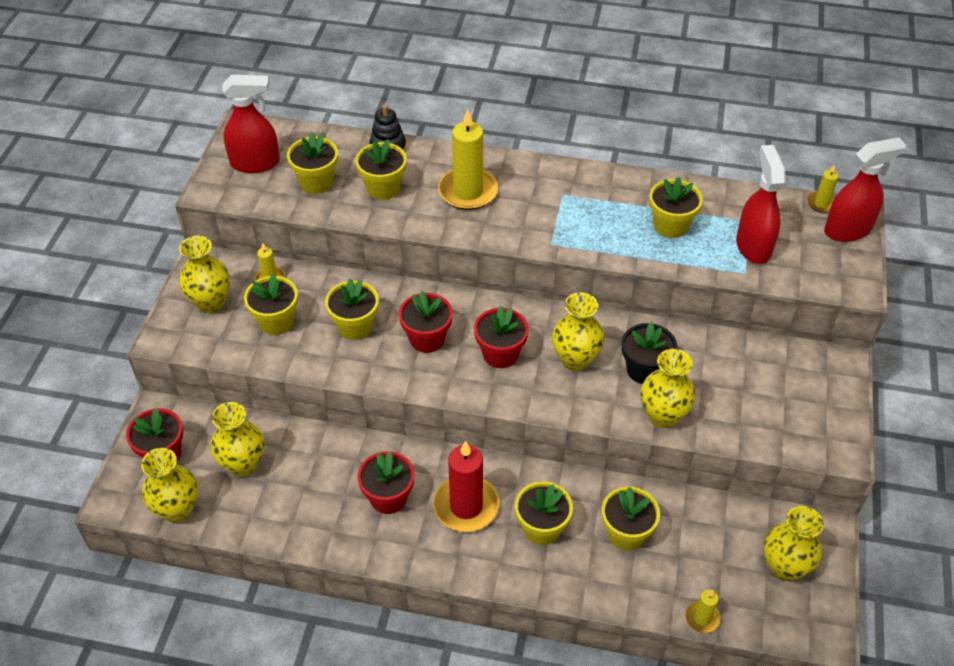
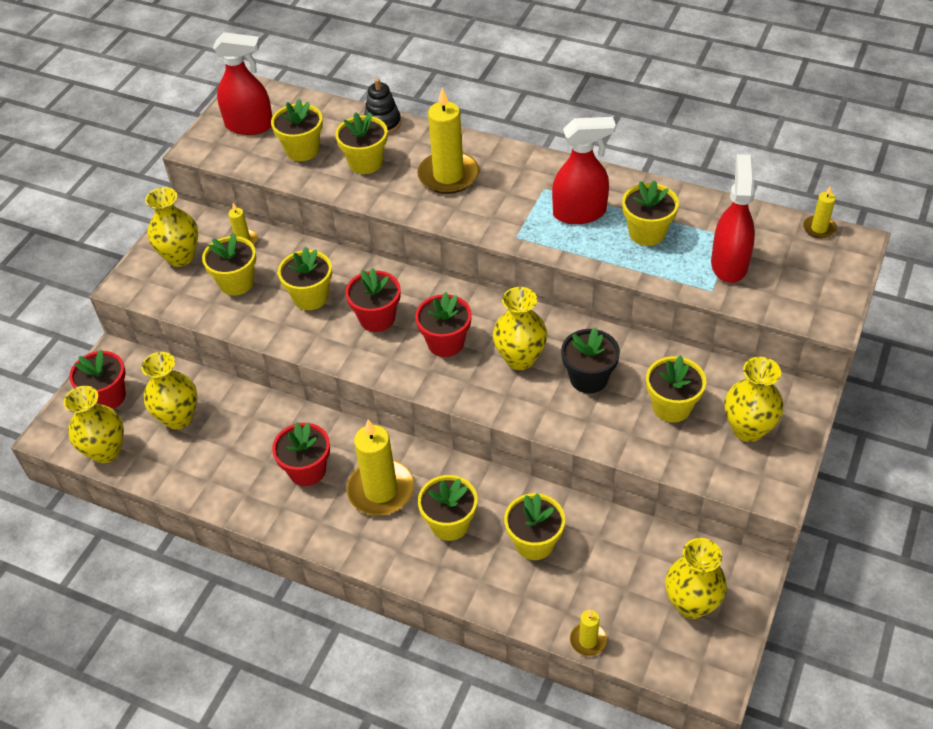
camera: 15 degrees right, 0 degrees up
red candle [433,441,500,532] -> yellow candle [346,419,414,516]
yellow vase [641,349,696,428] -> yellow vase moved to [724,357,784,442]
red spray bottle [824,137,906,242] -> red spray bottle moved to [552,117,616,224]
none -> yellow flower pot [646,355,706,422]

